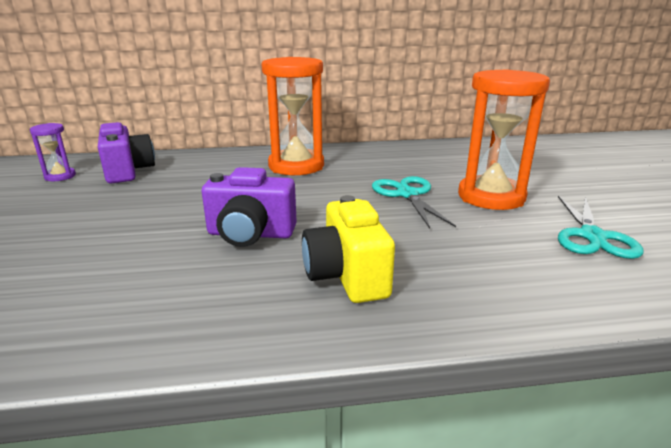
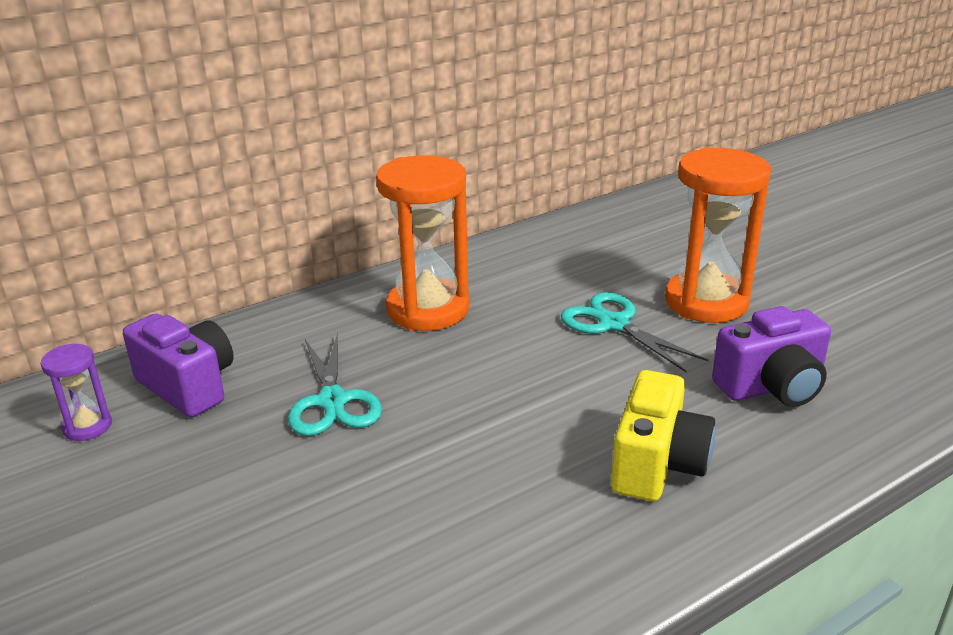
camera: 25 degrees left, 5 degrees up
purple camera [202,167,297,247] -> purple camera moved to [712,306,831,407]
yellow camera [302,195,395,303] -> yellow camera turned 120 degrees counterclockwise [611,370,715,501]
turquoise scissors [558,196,644,259] -> turquoise scissors moved to [288,333,382,436]

